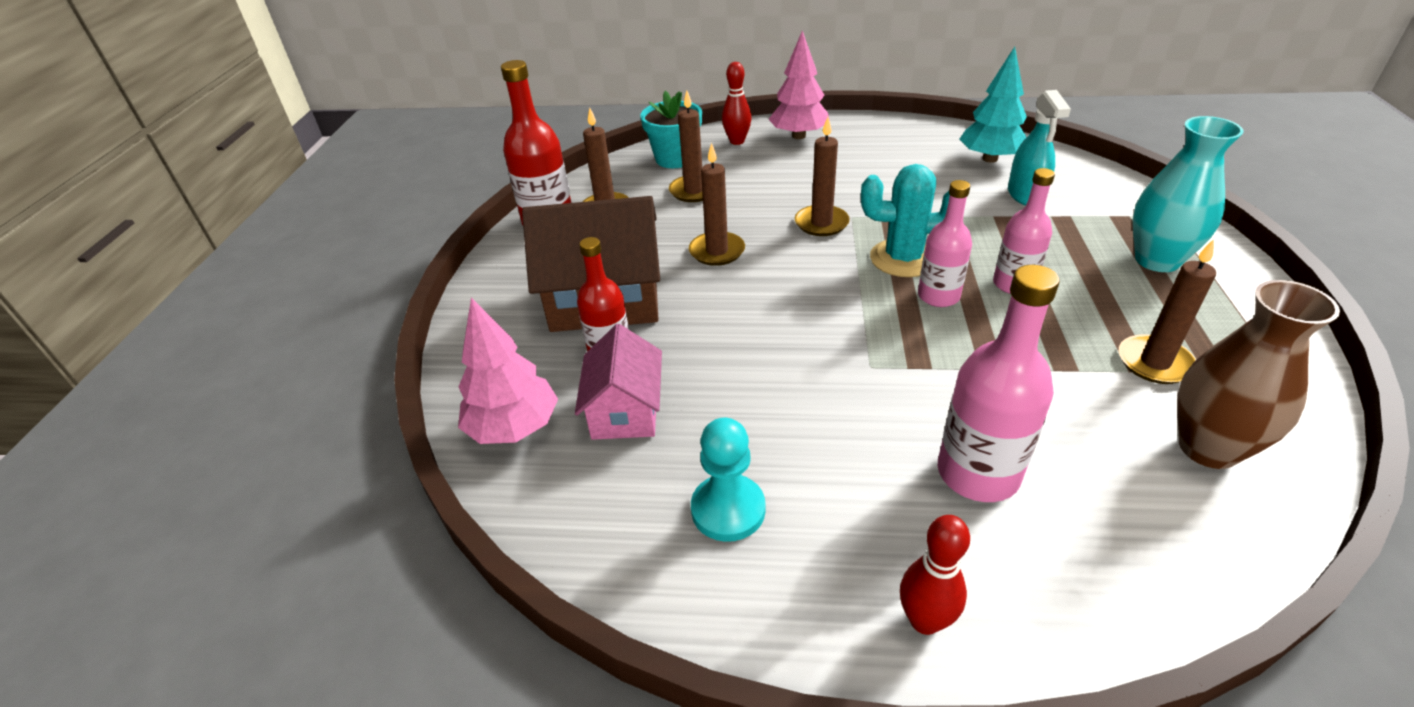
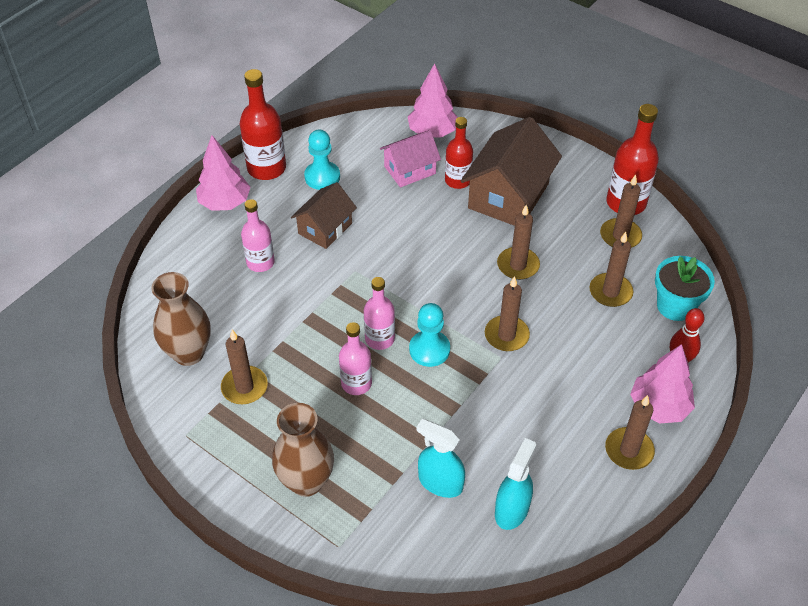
camera: 120 degrees right, 10 degrees up
pink house [575,324,662,440] -> pink house turned 60 degrees counterclockwise [380,130,441,187]
turquoise cactus [861,164,950,277] -> turquoise pawn [409,303,450,367]
red bowling pin [900,515,970,635] -> pink tree [196,135,250,211]
pink bottle [938,265,1059,502] -> pink bottle [241,199,275,272], size x0.67
turquoise tree [959,47,1027,163] -> turquoise spray bottle [495,438,536,530]
turquoise vase [1133,116,1244,272] -> brown vase [272,403,334,497]
none -> red bottle [240,69,286,180]
none -> brown house [291,182,357,249]
none -> brown candle [605,395,655,470]

